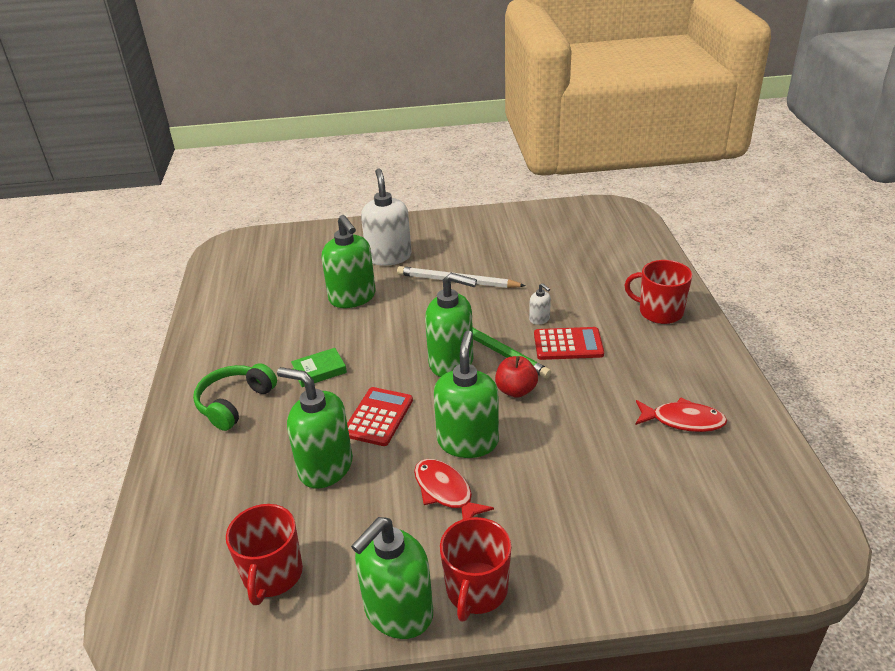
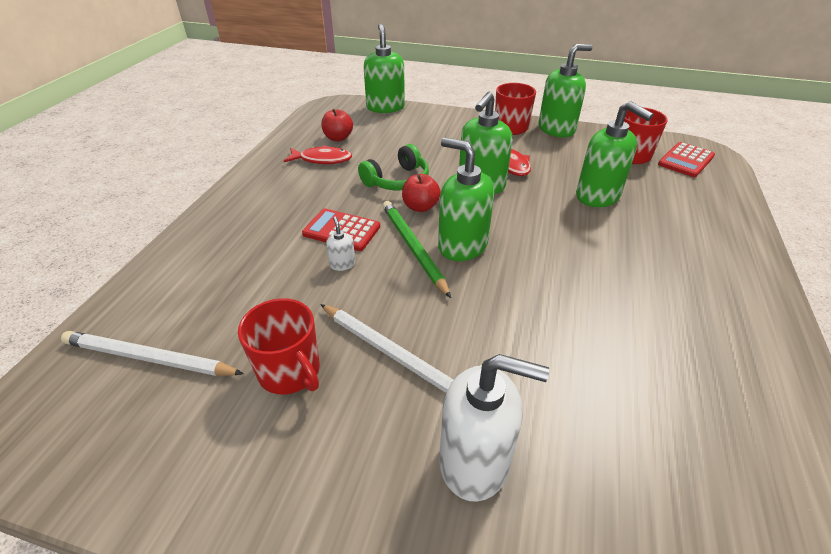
camera: 160 degrees left, 5 degrees up
green headphones [193,363,277,431] -> green headphones moved to [358,144,429,190]
green book [291,348,347,387] -> none
green soap dispenser [322,215,376,308] -> green soap dispenser moved to [364,24,405,113]
red calculator [347,387,413,446] -> red calculator moved to [658,142,715,177]
white soap dispenser [361,168,411,266] -> white soap dispenser turned 90 degrees counterclockwise [439,354,549,502]
red mug [624,260,692,324] -> red mug moved to [238,298,320,394]
red fish [635,397,727,432] -> red fish turned 150 degrees clockwise [284,145,352,164]
none -> white pencil [61,331,244,376]
none -> red apple [321,109,353,141]

